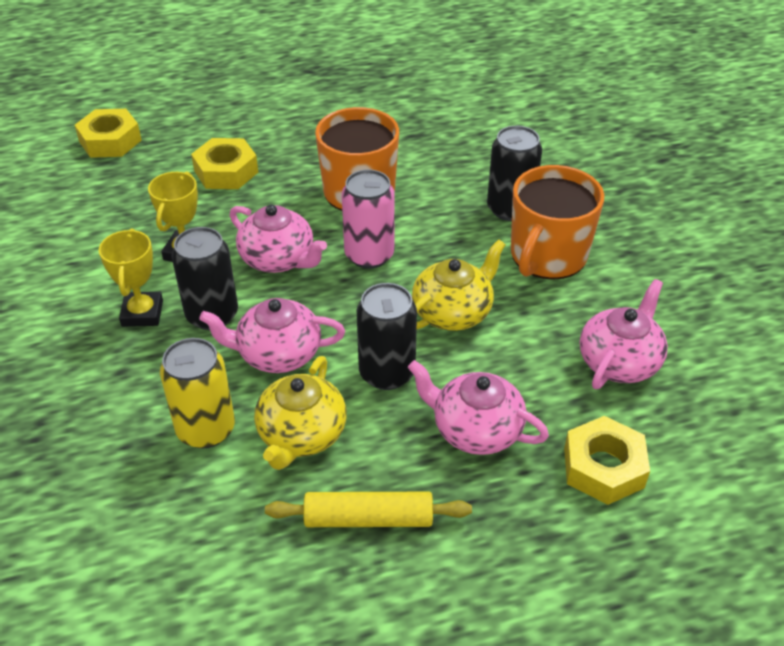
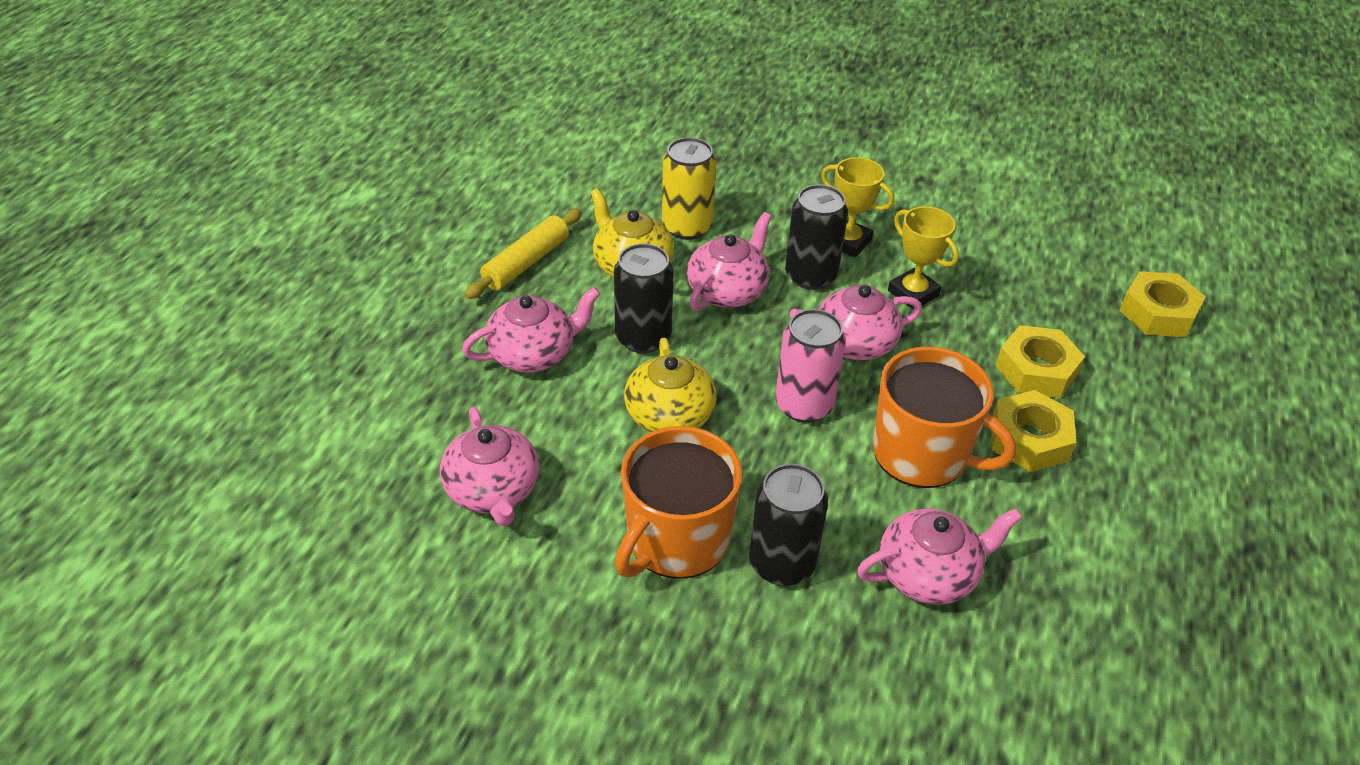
camera: 125 degrees right, 0 degrees up
orange mug [511,165,604,280] -> orange mug turned 120 degrees counterclockwise [615,426,742,579]
yellow nut [564,416,650,505] -> yellow nut moved to [991,390,1076,472]
none -> pink teapot [857,508,1022,605]

